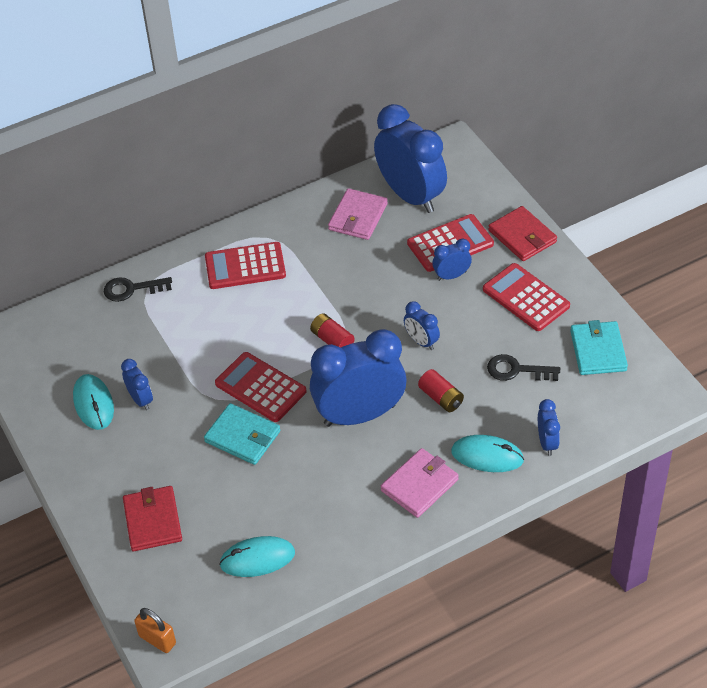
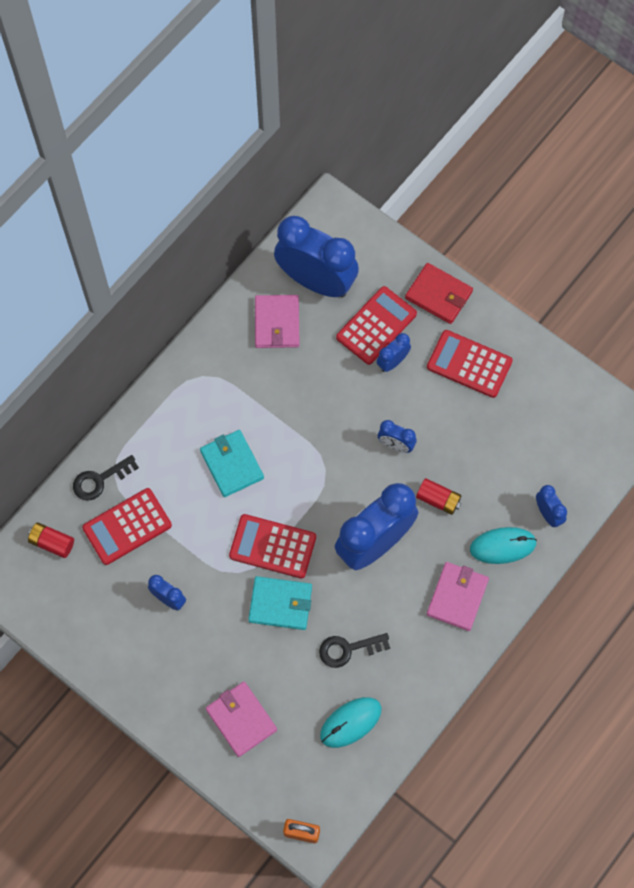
camera: 25 degrees left, 20 degrees up
turquoise mouse [73,374,114,430] -> none
red wallet [123,486,182,551] -> pink wallet [206,682,277,757]
red calculator [205,242,286,289] -> red calculator moved to [82,488,172,565]
red battery [310,313,355,348] -> red battery moved to [28,522,74,558]
black key [487,354,560,381] -> black key moved to [319,633,390,668]
turquoise wallet [570,320,628,375] -> turquoise wallet moved to [200,430,264,497]

